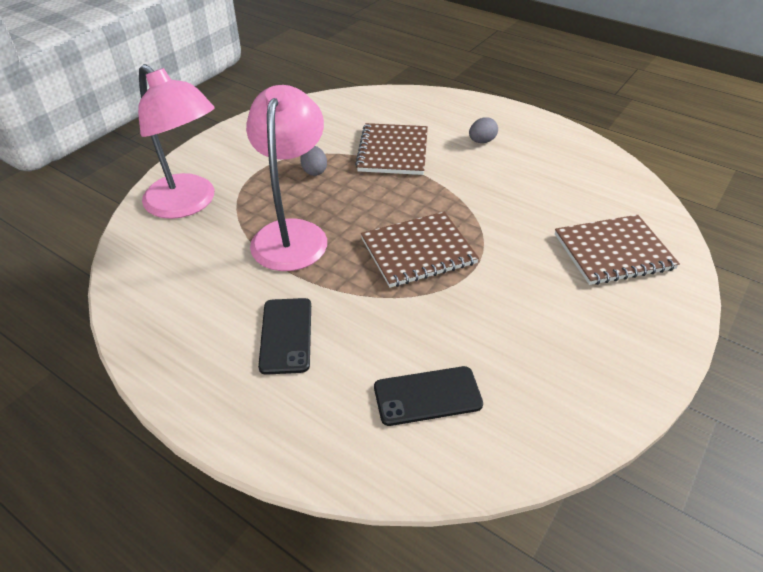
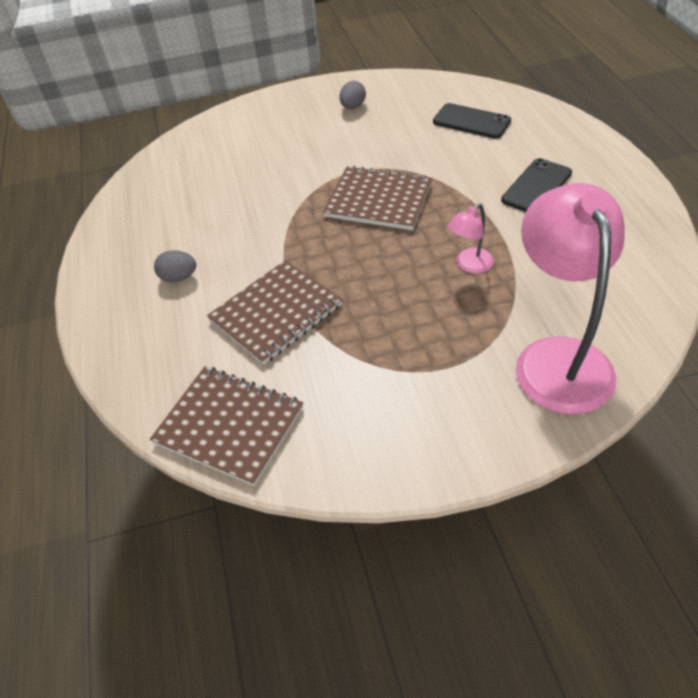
camera: 135 degrees left, 5 degrees up
pink lamp [246,85,327,271] -> pink lamp [447,203,494,273], size x0.44
grey egg [300,146,327,176] -> grey egg moved to [339,81,366,109]
brown notebook [555,215,680,285] -> brown notebook moved to [150,366,303,486]

